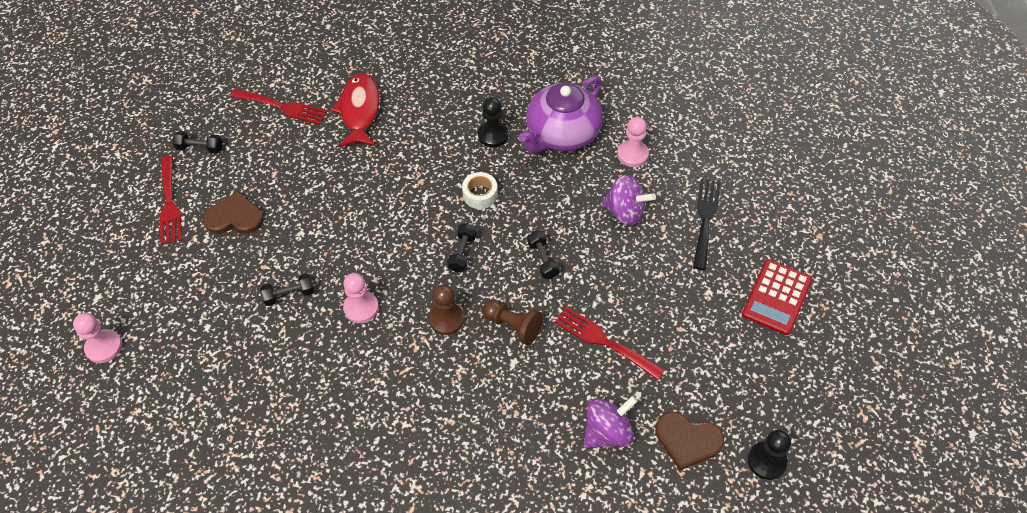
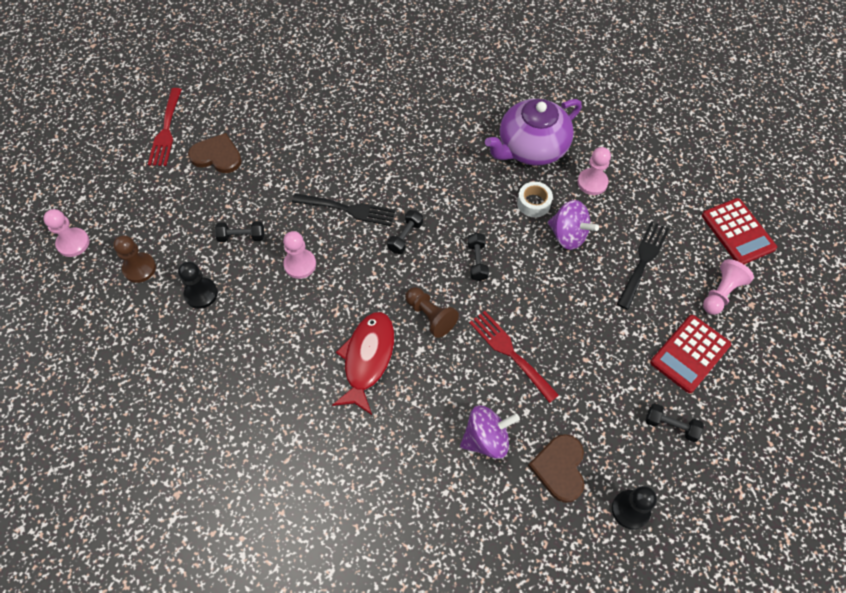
camera: 15 degrees right, 5 degrees up
black dumbbell [172,131,222,154] -> black dumbbell moved to [646,403,704,442]
red fork [230,89,327,125] -> none
red fish [331,73,380,147] -> red fish moved to [332,312,394,415]
brown pawn [429,284,464,335] -> brown pawn moved to [113,235,156,283]
white tape [462,172,498,209] -> white tape moved to [517,182,553,217]
black pawn [478,97,509,147] -> black pawn moved to [178,261,218,309]
brown heart [655,412,724,470] -> brown heart turned 60 degrees clockwise [528,434,584,503]
none -> black fork [292,193,396,226]
none -> red calculator [702,198,777,264]
none -> pink pawn [703,259,754,315]

